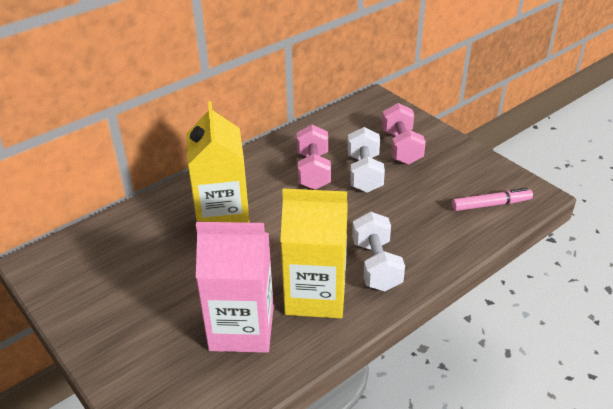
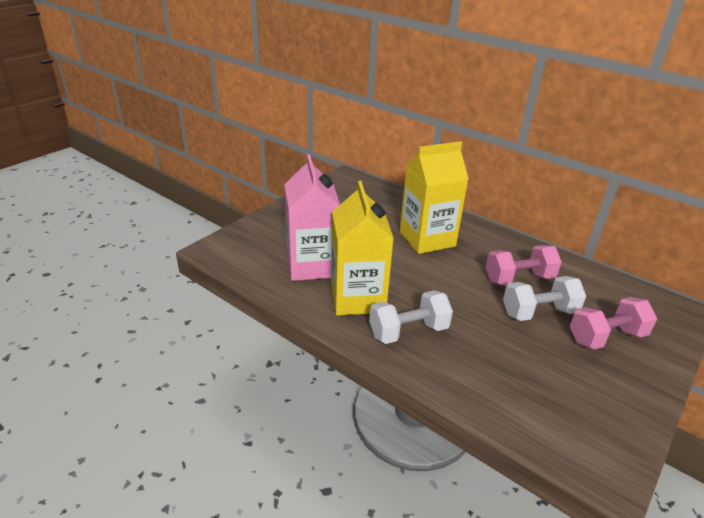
camera: 75 degrees right, 5 degrees down
pink marker [452,188,533,211] -> none

